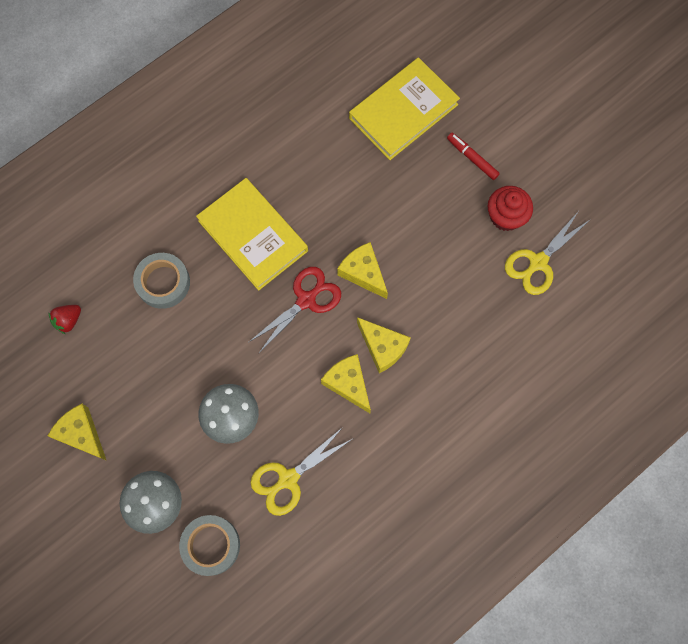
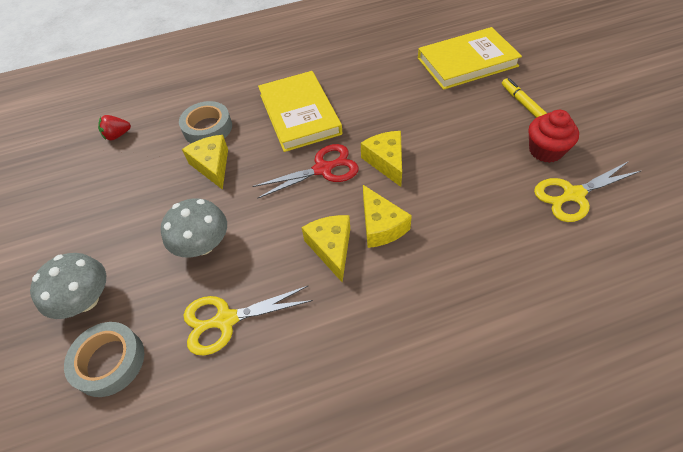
camera: 25 degrees right, 20 degrees down
yellow cheese [48,404,107,461] -> yellow cheese moved to [182,135,228,190]
red marker [447,133,500,180] -> yellow marker [502,78,547,118]

